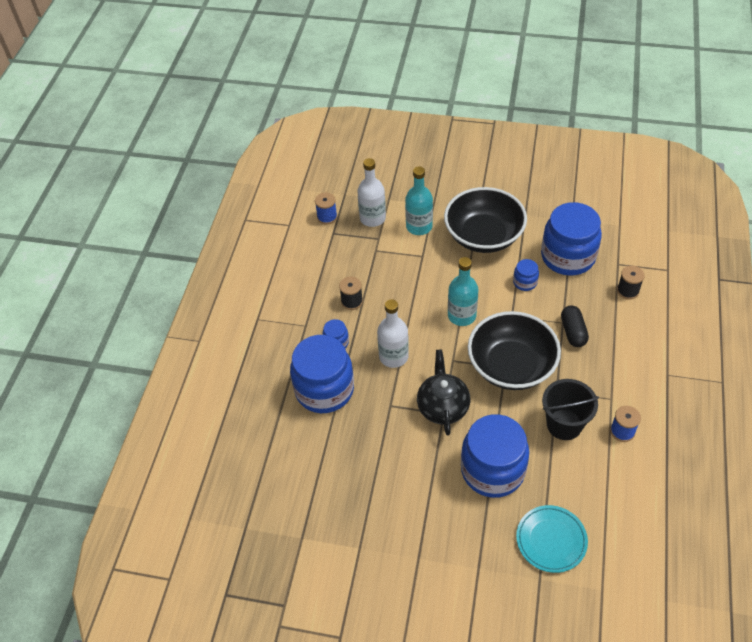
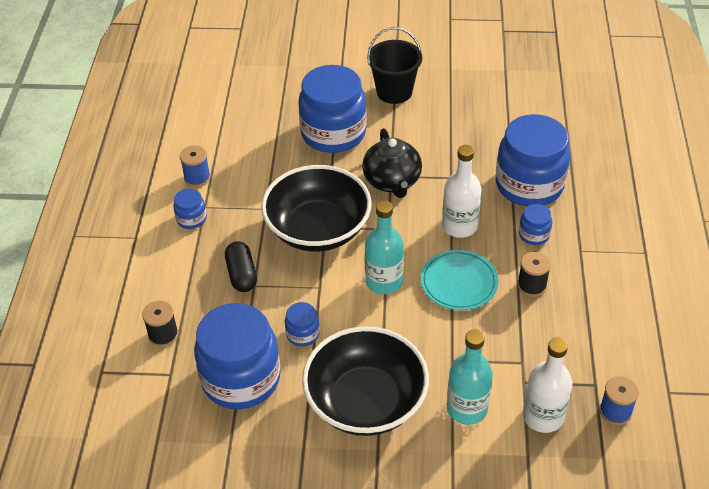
camera: 170 degrees right, 5 degrees down
turquoise plate [516,505,588,573] -> turquoise plate moved to [421,250,498,310]
black bucket [542,379,599,440] -> black bucket moved to [367,27,422,104]
none -> blue jar [173,189,207,229]

